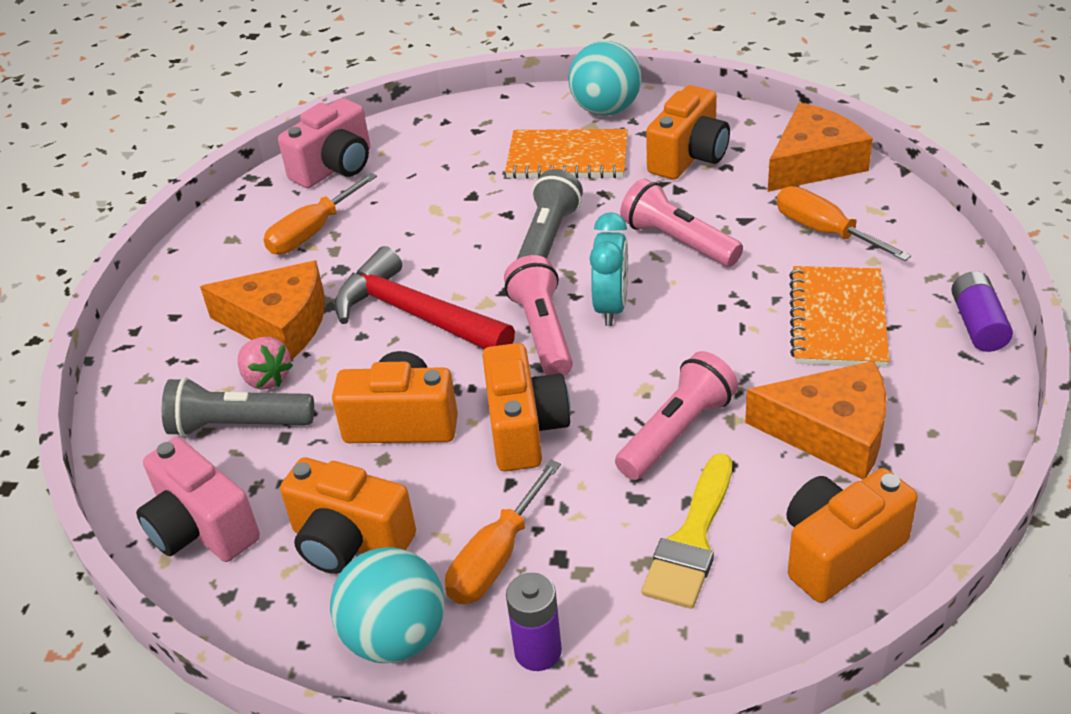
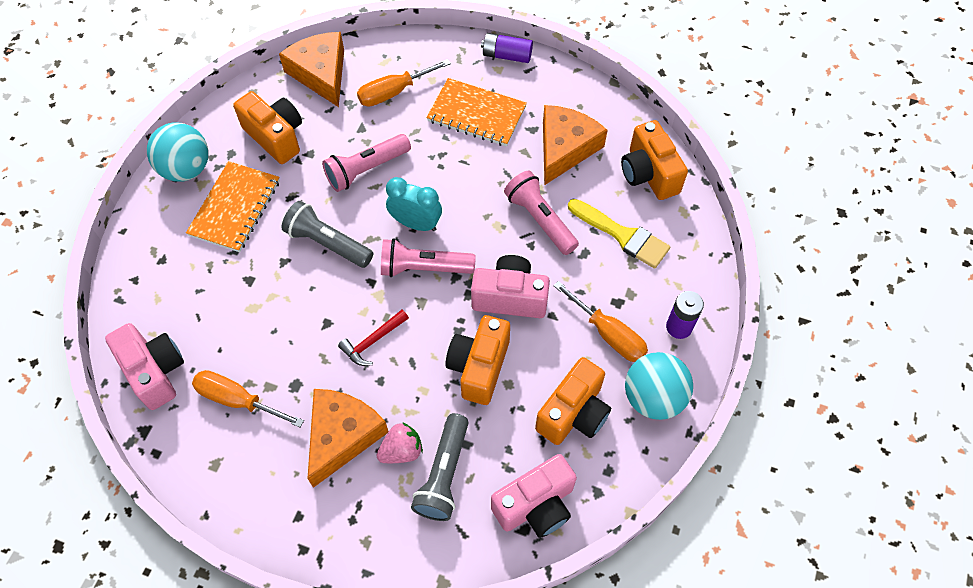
camera: 80 degrees left, 20 degrees up
orange screwdriver [264,173,377,255] -> orange screwdriver turned 150 degrees clockwise [192,370,304,428]
red hammer [334,246,515,349] -> red hammer [338,310,409,366], size x0.51
orange camera [482,343,571,472] -> pink camera [471,255,550,318]

